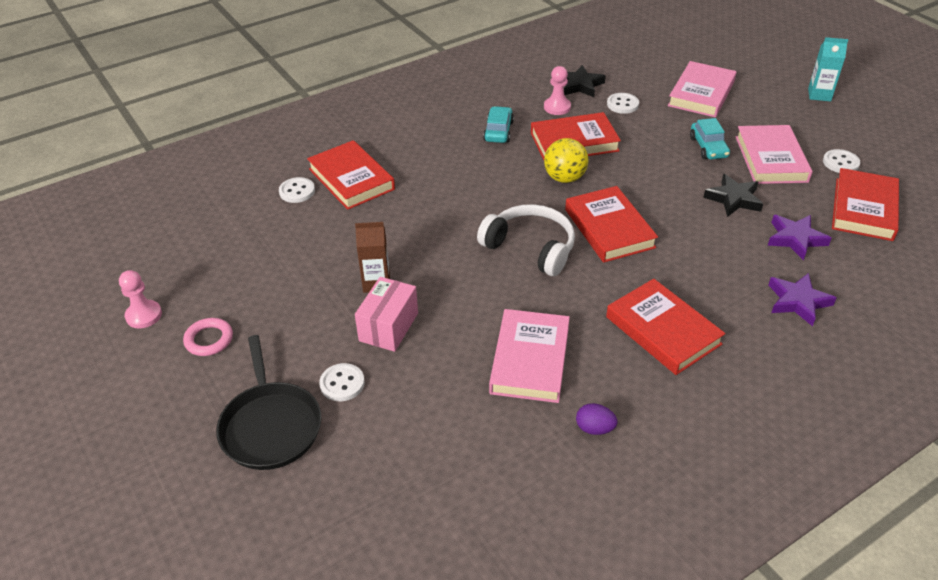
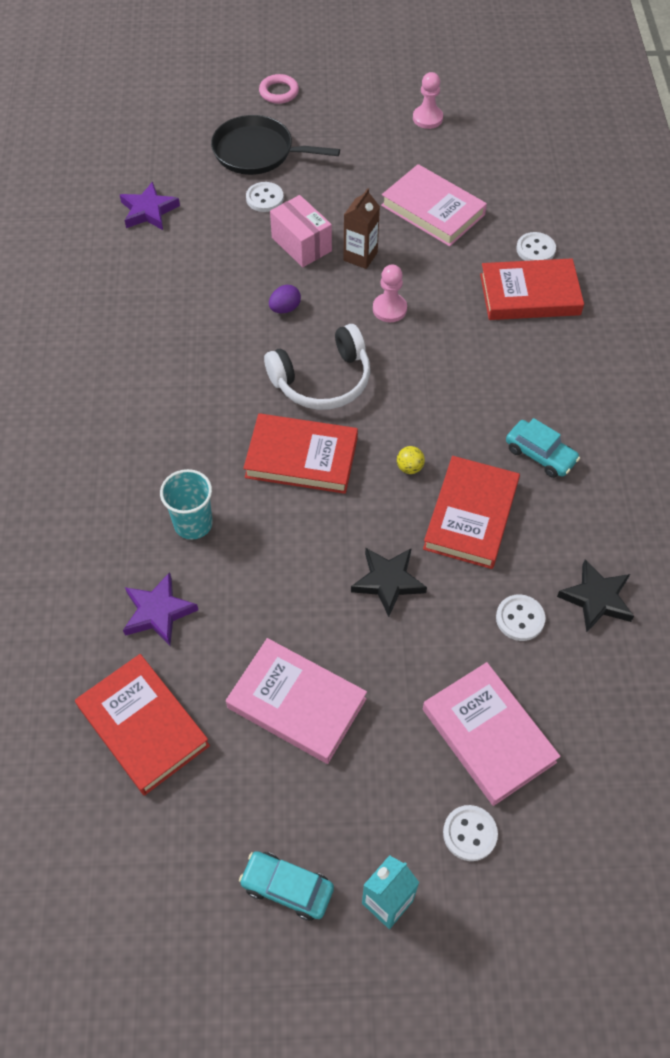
camera: 120 degrees right, 15 degrees up
pink ring [183,318,233,356] -> pink ring moved to [259,74,299,104]
pink book [489,309,570,403] -> pink book moved to [381,164,487,247]
pink pawn [544,66,571,115] -> pink pawn moved to [373,265,407,322]
yellow ball [544,138,589,183] -> yellow ball [397,446,425,474], size x0.50
purple egg [576,403,617,435] -> purple egg moved to [269,285,301,313]
red book [606,279,725,375] -> none
turquoise car [690,118,730,159] -> turquoise car moved to [239,851,334,921]
black star [703,174,763,217] -> black star moved to [351,548,427,617]
purple star [769,273,836,326] -> purple star moved to [120,181,180,230]
white button [823,149,860,173] -> white button moved to [443,805,498,861]
none -> turquoise cup [160,469,213,540]

